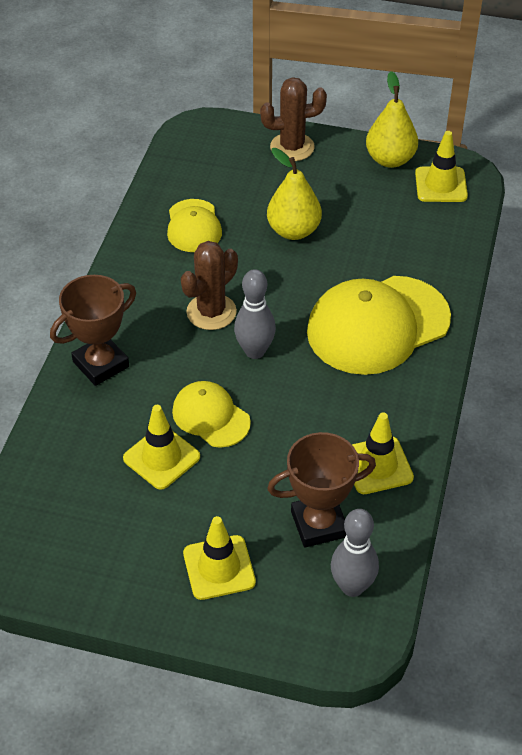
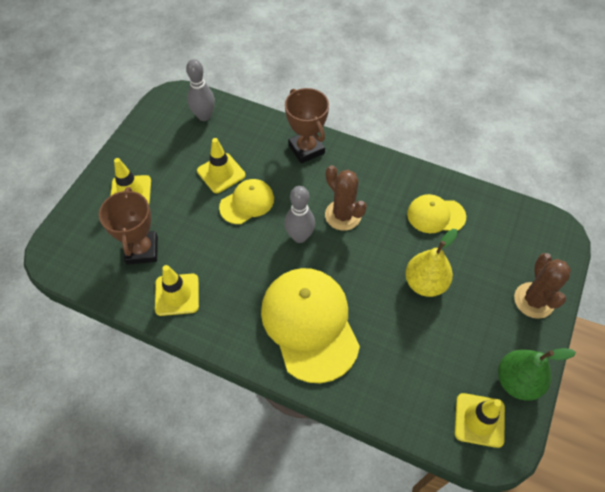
camera: 100 degrees right, 10 degrees up
grey bowling pin [331,509,379,597] -> grey bowling pin moved to [186,59,215,121]
yellow pear [366,71,418,168] -> green pear [498,348,576,401]

